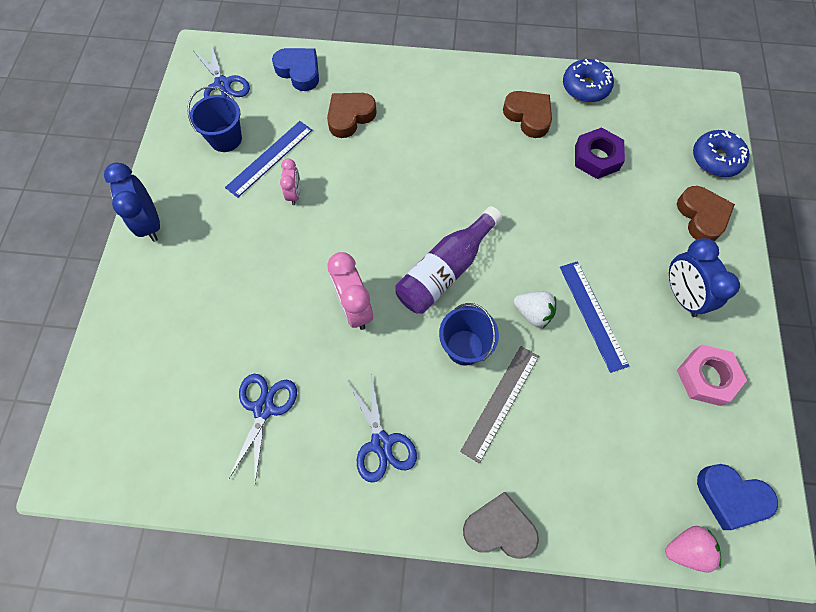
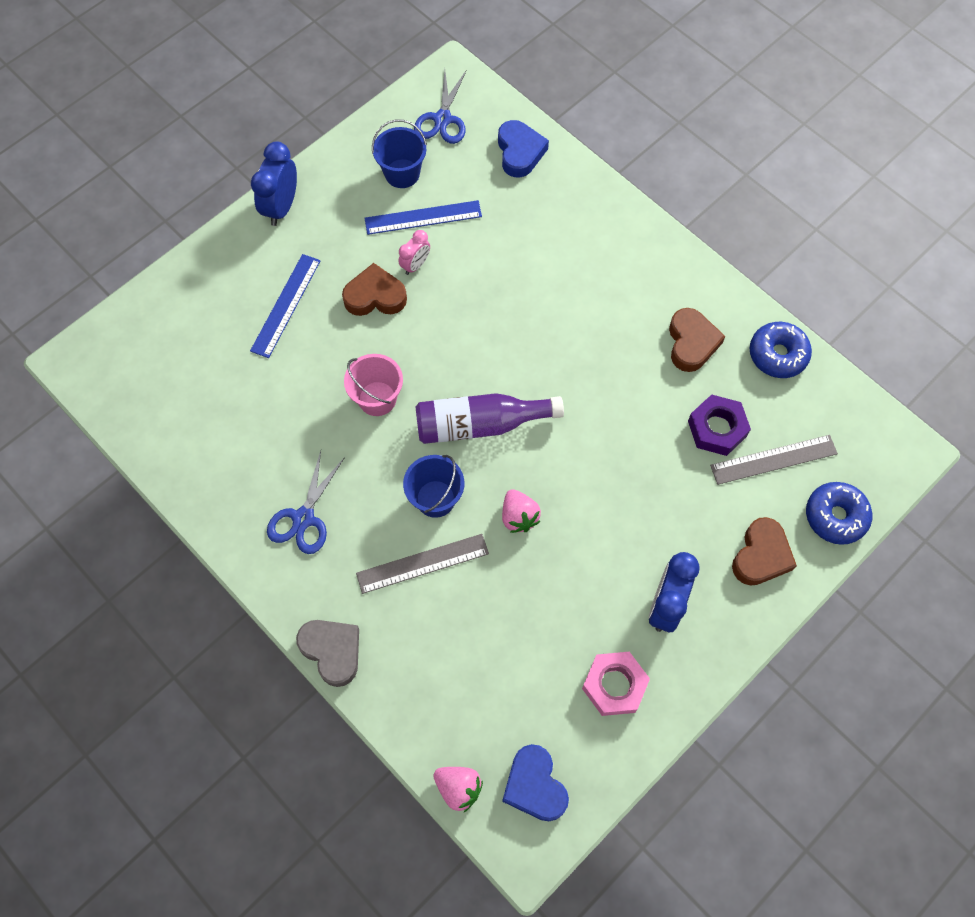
camera: 40 degrees right, 0 degrees up
blue scissors [228,374,297,483] -> none
brown heart [327,93,377,138] -> brown heart moved to [342,263,407,316]
pink clock [327,252,373,330] -> pink bucket [344,354,403,416]
white strawberry [514,291,556,328] -> pink strawberry [502,489,541,533]
blue ruler [560,261,629,373] -> blue ruler moved to [250,254,321,358]
none -> grey ruler [710,435,838,485]

